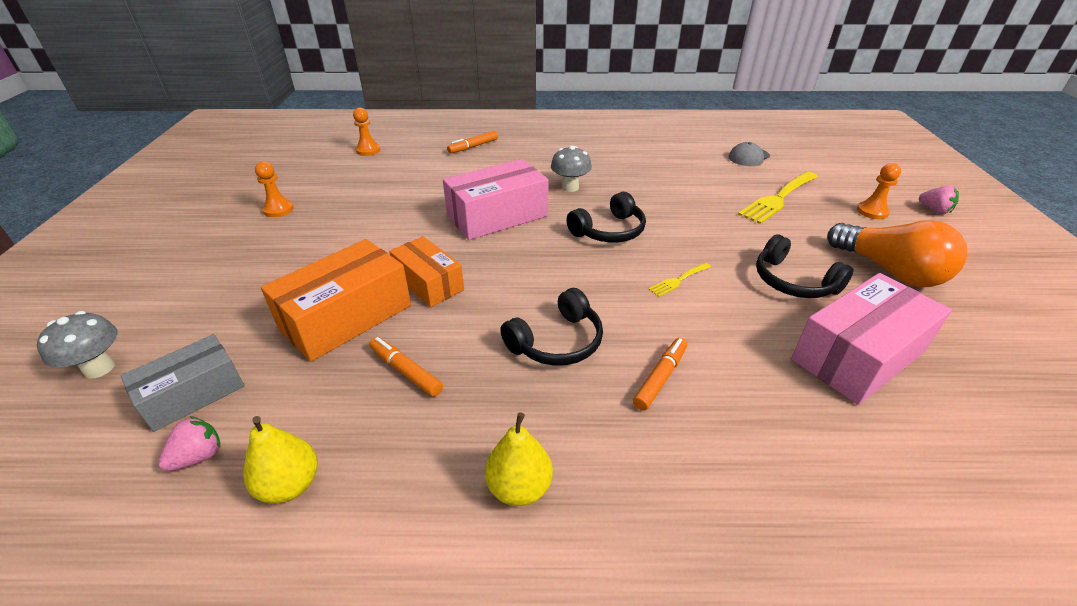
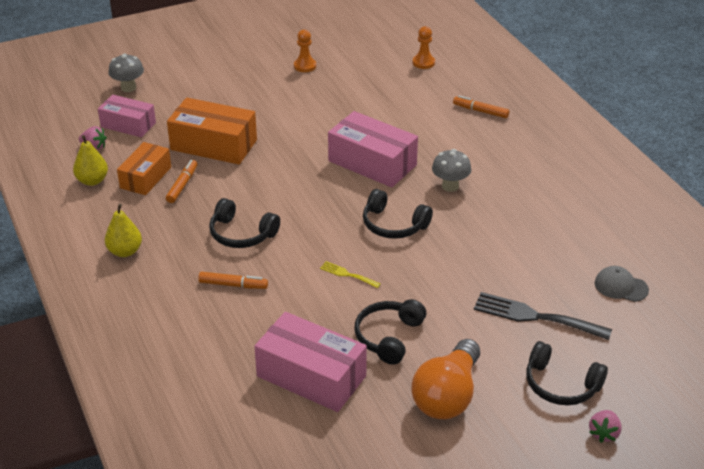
camera: 65 degrees right, 0 degrees up
grey box [121,334,244,432] -> pink box [98,95,156,137]
orange box [389,236,464,307] -> orange box moved to [117,142,171,195]
yellow fork [738,171,818,224] -> black fork [474,292,612,340]
orange pawn [857,163,901,219] -> black headphones [526,341,608,405]

